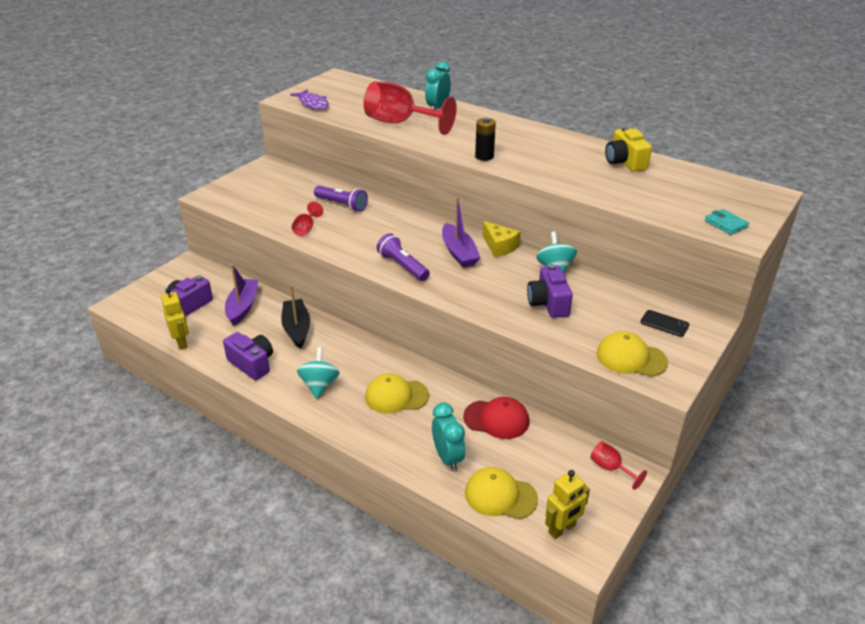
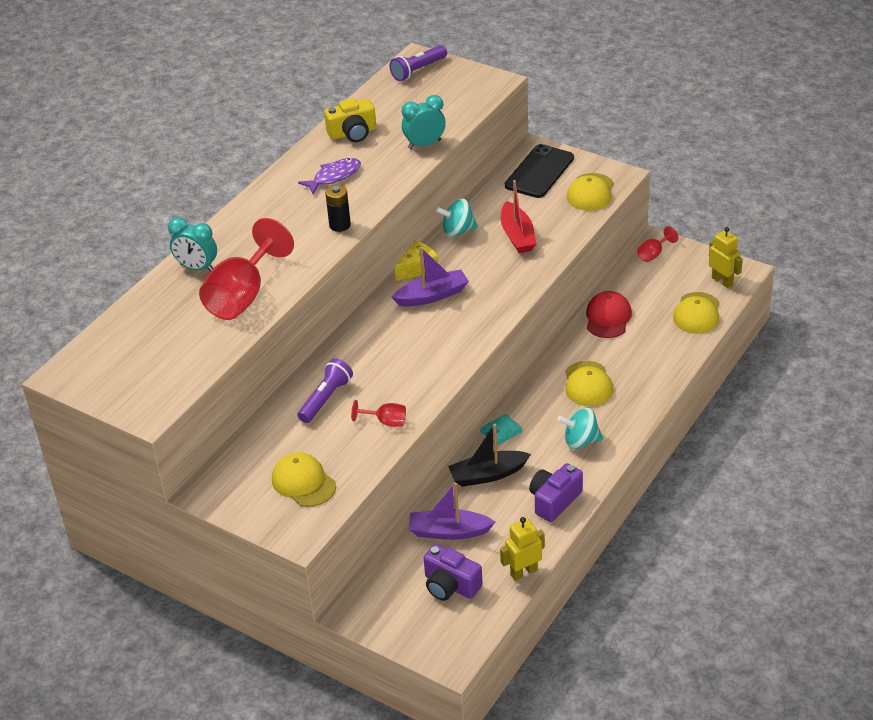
camera: 90 degrees left, 5 degrees up
purple fish [290,90,329,110] -> purple fish moved to [298,158,361,194]
purple flashlight [377,233,430,281] -> purple flashlight moved to [390,45,447,81]
turquoise clock [432,402,466,472] -> turquoise clock moved to [402,95,446,149]
purple camera [527,264,573,318] -> red boat [501,180,536,253]
black phone [641,310,689,337] -> black phone [505,144,574,198], size x2.01
turquoise wallet [705,209,749,235] -> turquoise wallet moved to [480,414,522,446]
none -> yellow cap [272,452,336,507]

